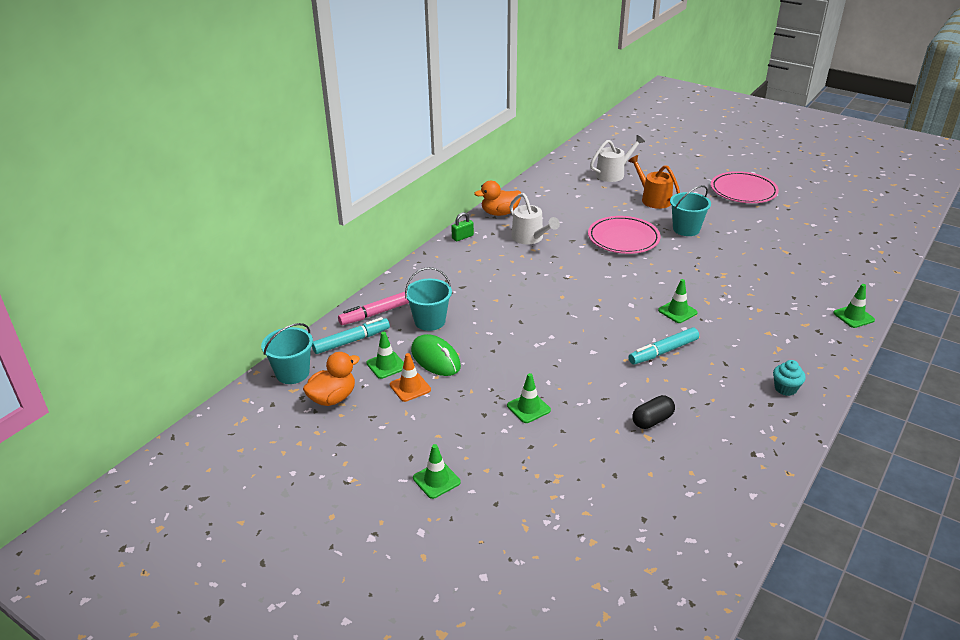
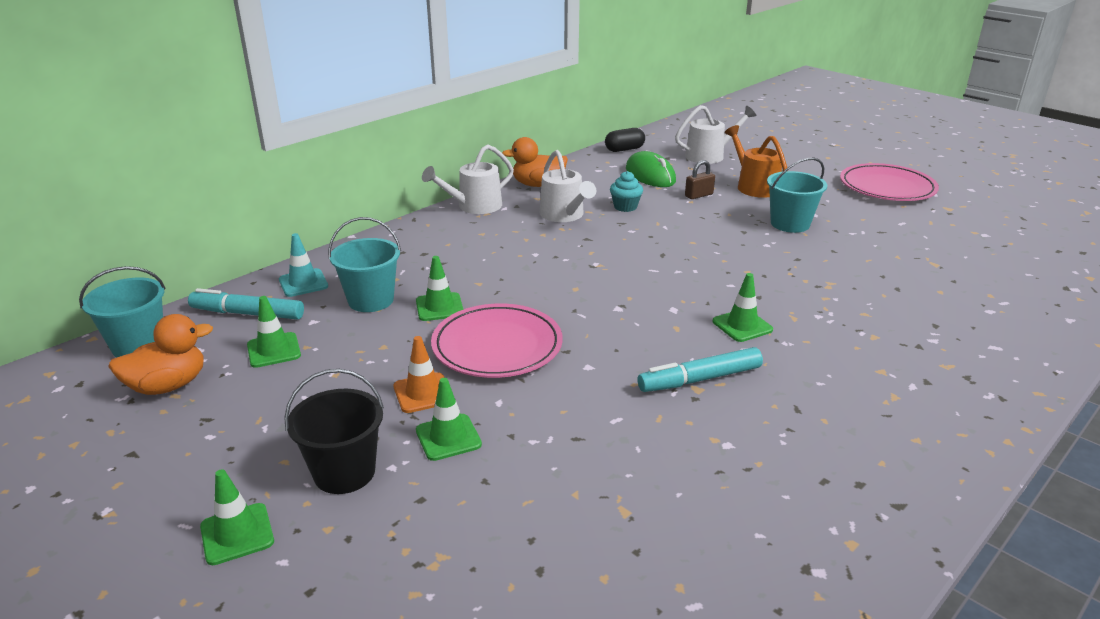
camera: 10 degrees right, 5 degrees down
turquoise marker [312,317,390,354] -> turquoise marker turned 150 degrees counterclockwise [188,288,304,320]
pink marker [338,292,409,325] -> turquoise traffic cone [279,233,328,297]
orange traffic cone [390,353,431,402] -> orange traffic cone moved to [393,336,445,413]
green mouse [411,334,461,376] -> green mouse moved to [626,151,676,187]
green padlock [451,212,474,241] -> white watering can [422,144,514,214]
pink plate [588,216,661,254] -> pink plate moved to [431,304,563,378]
black capsule [632,395,675,429] -> black capsule moved to [605,128,645,152]
turquoise cupcake [773,360,806,396] -> turquoise cupcake moved to [610,171,643,212]
green traffic cone [833,284,875,328] -> green traffic cone moved to [416,256,463,321]
none -> black bucket [284,369,384,494]
none -> brown padlock [685,160,715,199]

